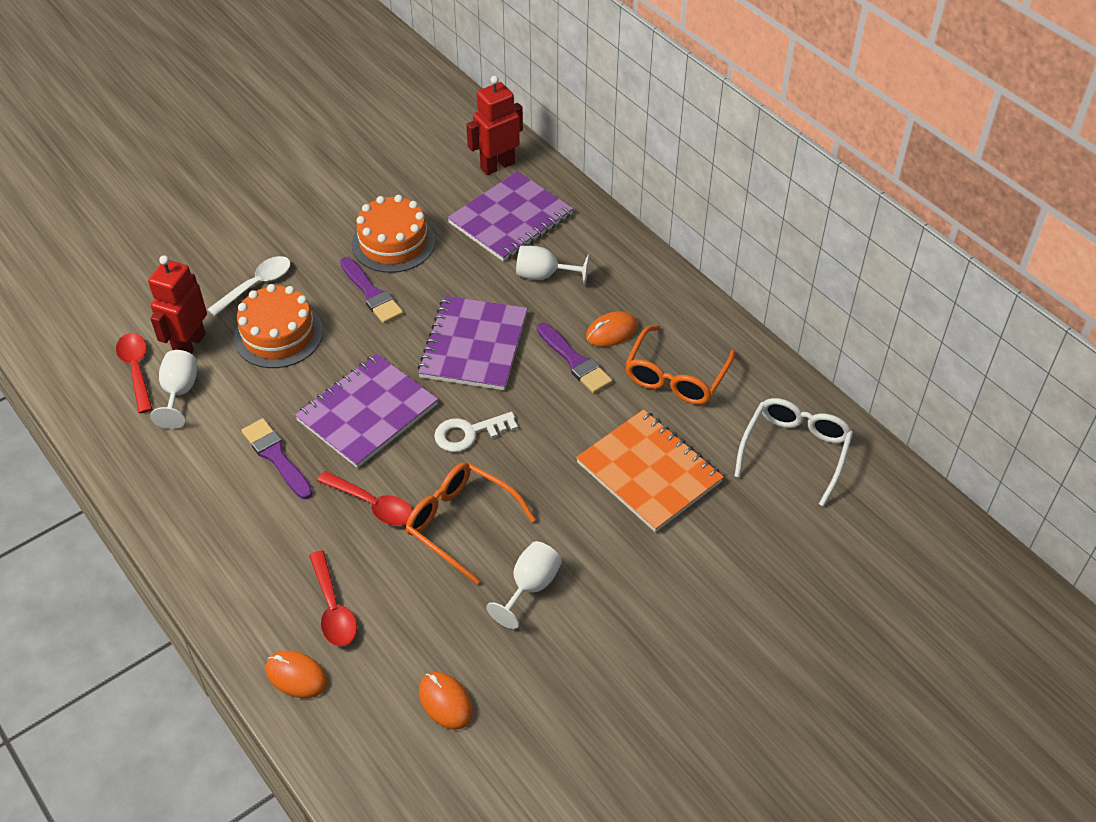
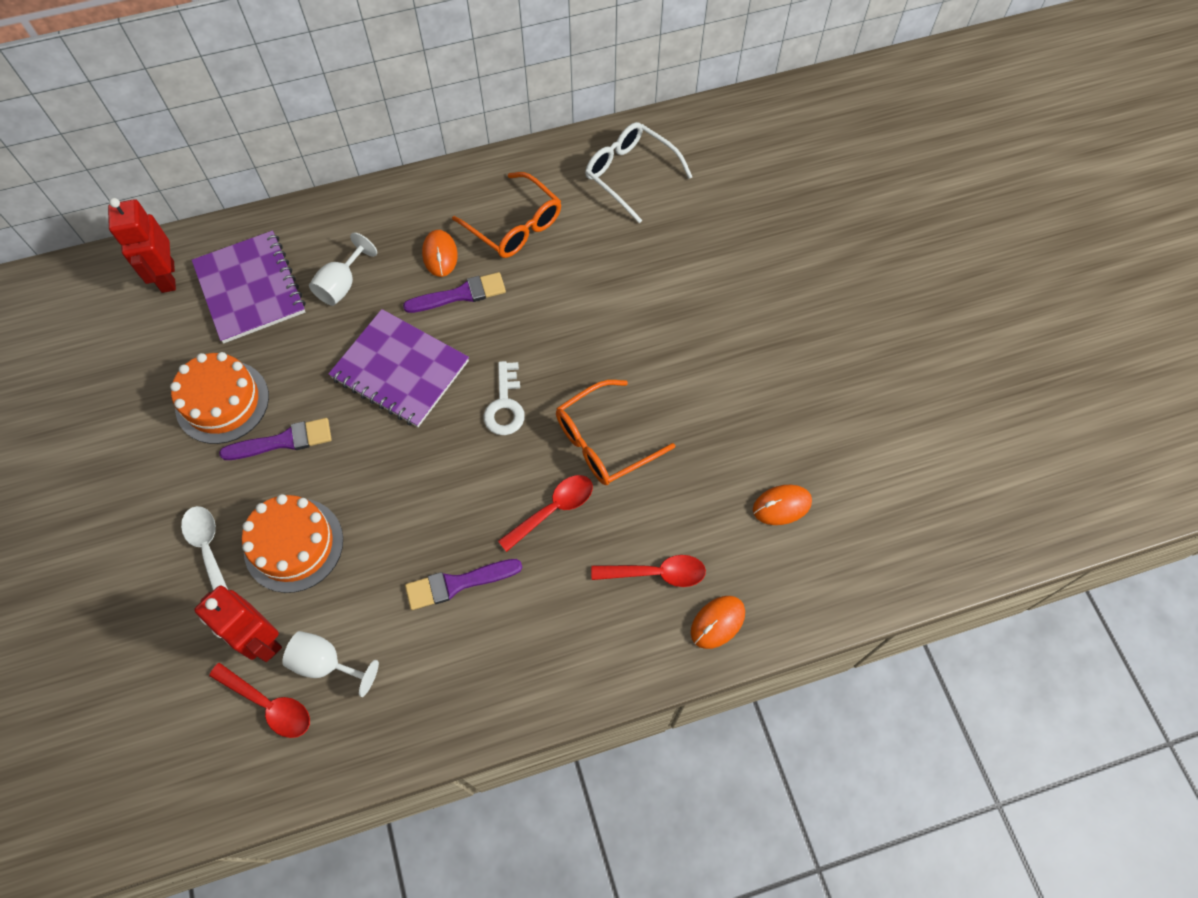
camera: 70 degrees left, 15 degrees up
red spoon [116,333,152,413] -> red spoon turned 150 degrees counterclockwise [209,663,310,738]
purple notebook [295,353,438,468] -> none
white goblet [486,541,562,629] -> none
orange notebook [576,409,724,532] -> none

